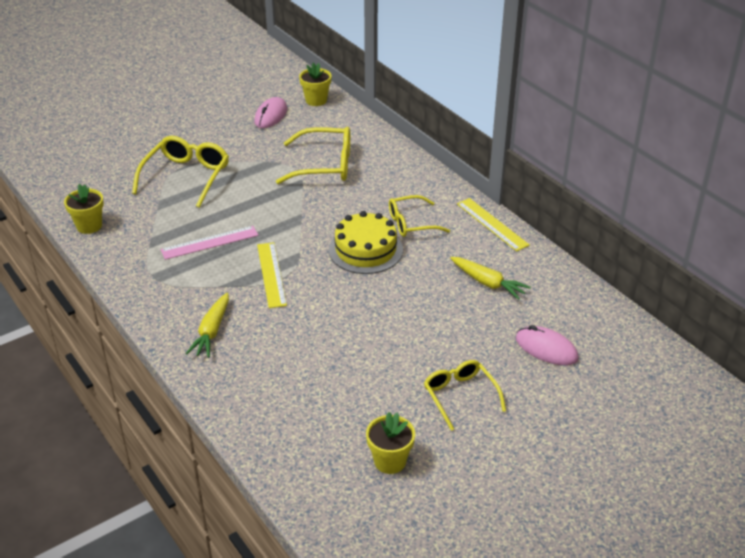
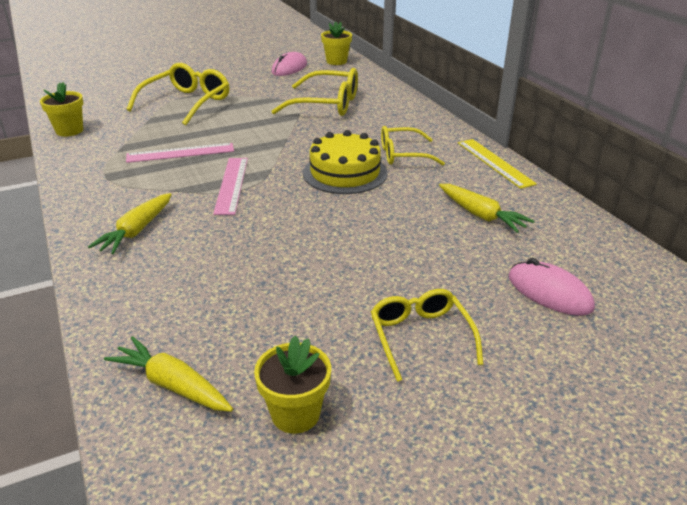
camera: 10 degrees right, 5 degrees down
yellow ruler [257,242,287,308] -> pink ruler [213,158,248,215]
none -> yellow carrot [104,336,233,412]

